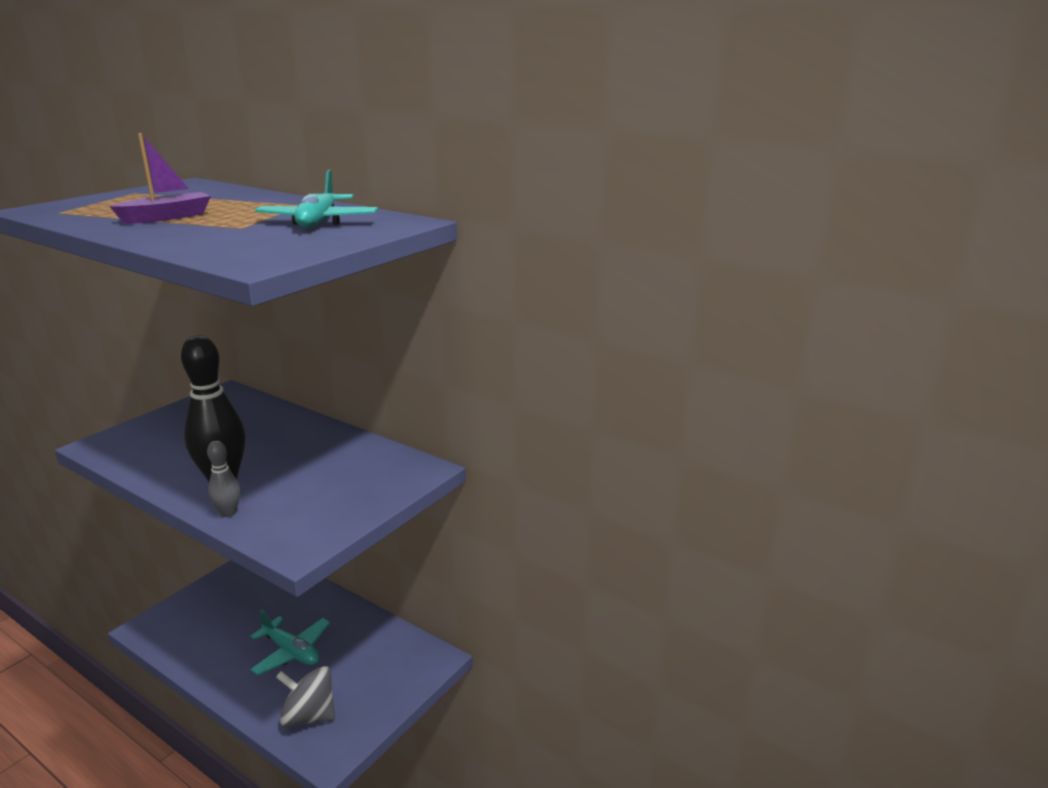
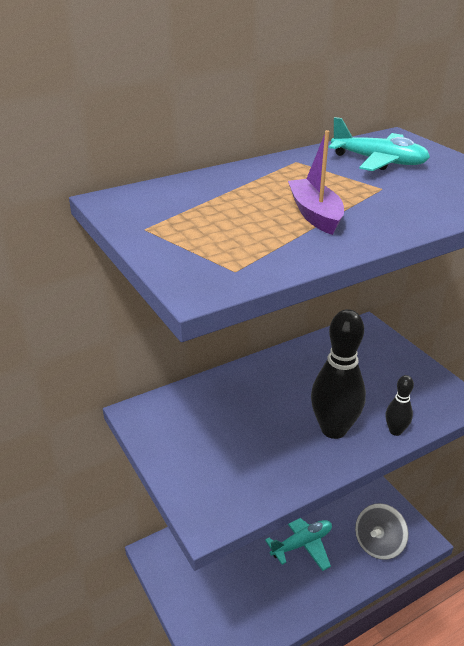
camera: 65 degrees left, 10 degrees up
grey bowling pin [207,441,240,517] -> black bowling pin [386,375,414,436]

